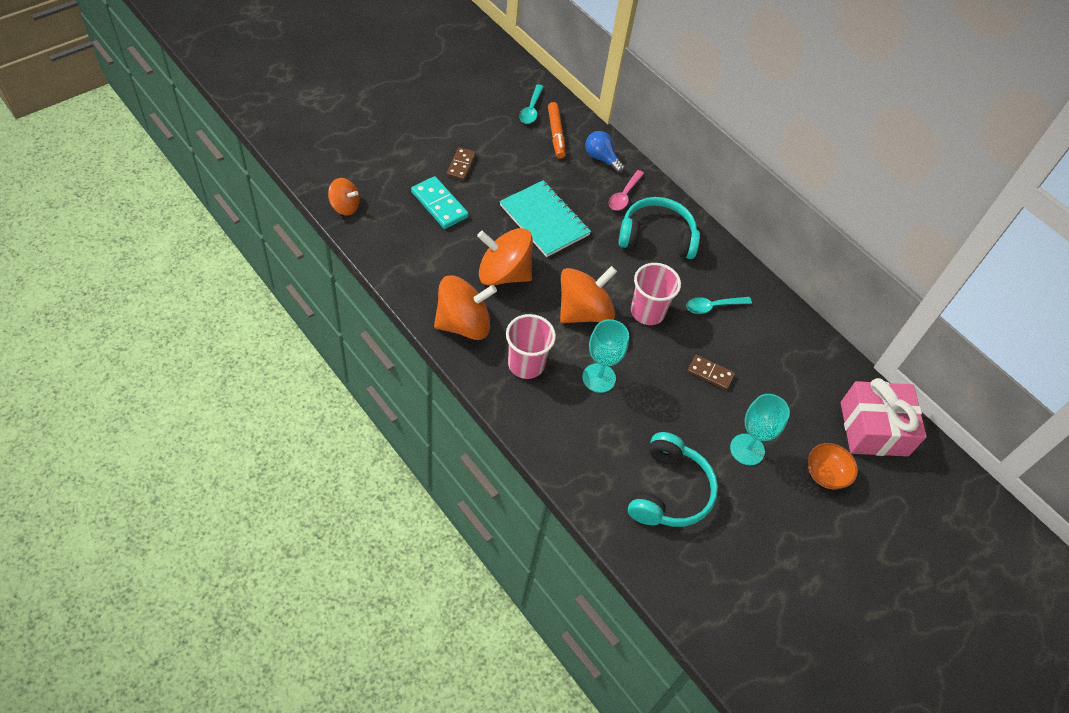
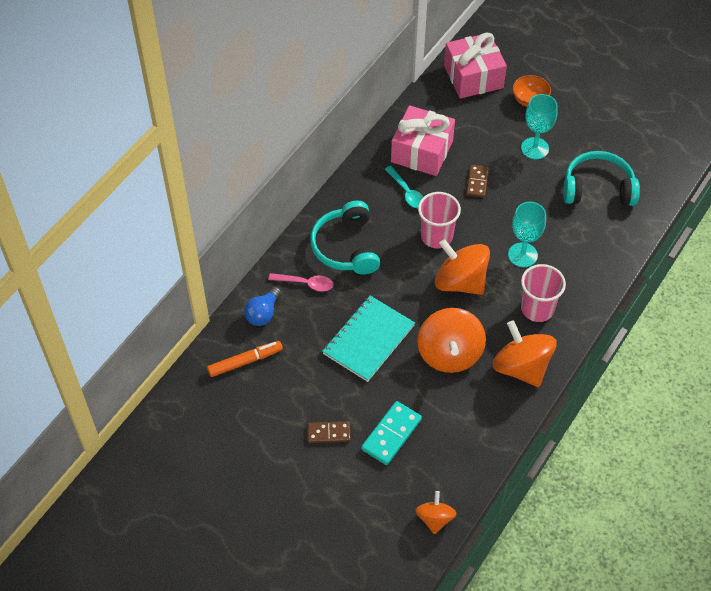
camera: 100 degrees left, 0 degrees up
turquoise spoon [519,84,544,124] -> none
none -> pink gift [391,105,455,176]

